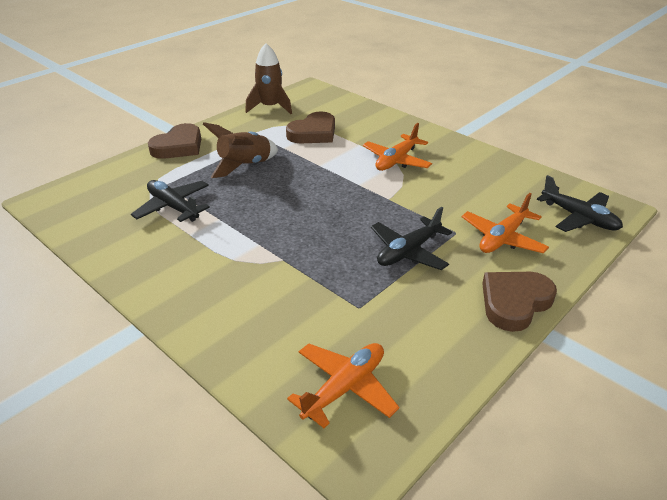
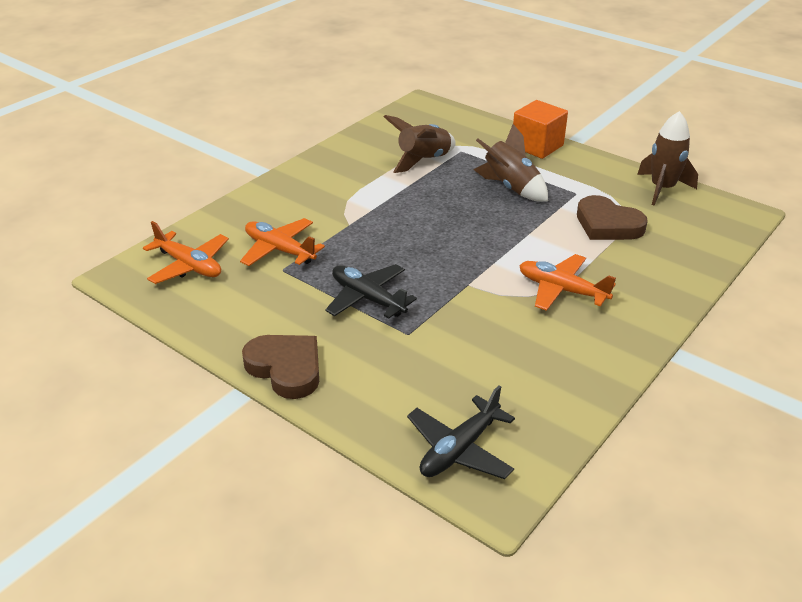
camera: 85 degrees right, 0 degrees up
black plane [131,180,210,222] -> brown rocket [384,115,456,173]
brown heart [148,123,201,159] -> orange cube [513,100,568,159]
orange plane [462,193,549,253] -> orange plane moved to [240,218,325,266]

